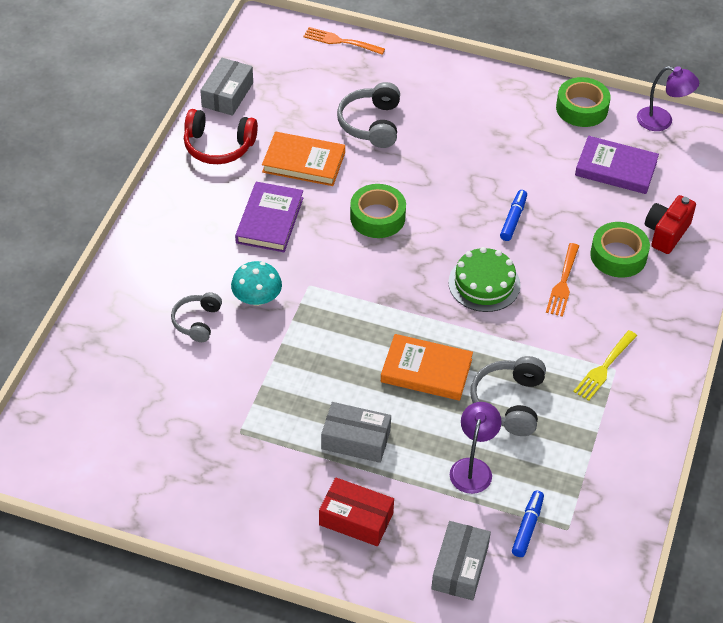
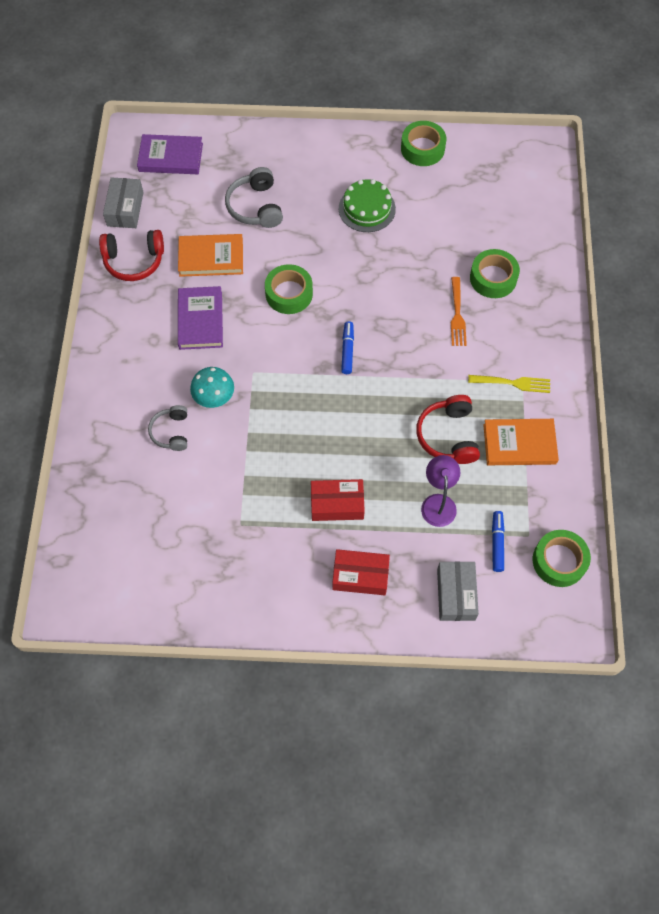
camera: 15 degrees left, 15 degrees up
orange fork [303,27,385,55] -> none
grey box [321,402,391,463] -> red box [311,479,365,521]
orange book [381,334,473,401] -> orange book moved to [483,419,559,465]
green cake [448,247,520,312] -> green cake moved to [339,179,396,232]
grey headphones [471,356,546,436] -> red headphones [416,395,480,464]
blue marker [500,190,527,241] -> blue marker moved to [341,321,354,374]
yellow fork [573,330,637,401] -> yellow fork turned 105 degrees counterclockwise [468,375,550,393]
purple book [575,136,659,194] -> purple book moved to [137,134,203,174]
purple lamp [637,66,699,131] -> none
red camera [645,195,696,254] -> none
none -> green tape [533,530,591,587]

